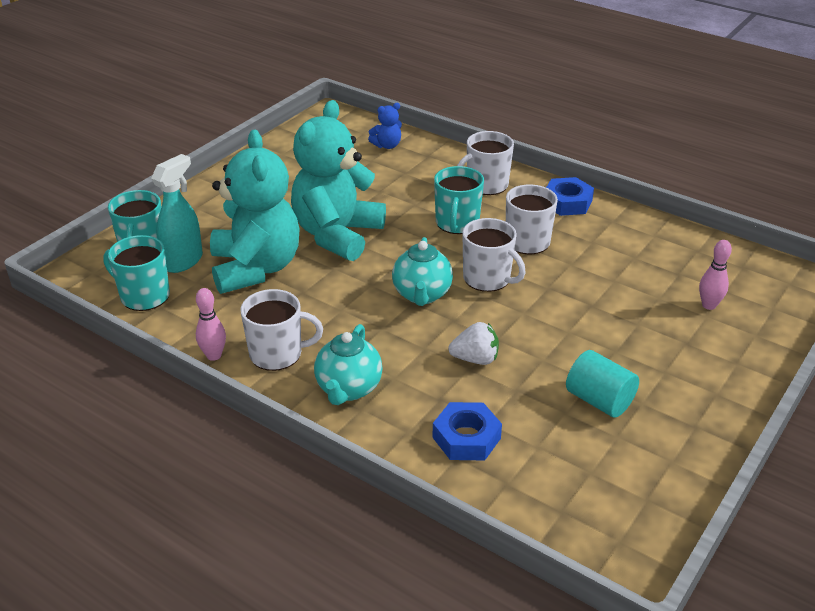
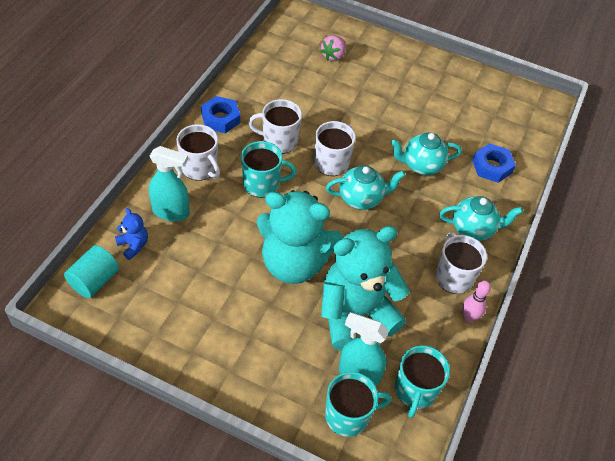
camera: 105 degrees left, 15 degrees up
white strawberry [448,322,499,365] -> turquoise teapot [391,132,462,175]
turquoise cylinder [566,350,639,418] -> turquoise cylinder moved to [64,245,119,298]
pink bowling pin [699,240,732,310] -> pink strawberry [320,36,346,61]
none -> turquoise spray bottle [149,146,190,222]

